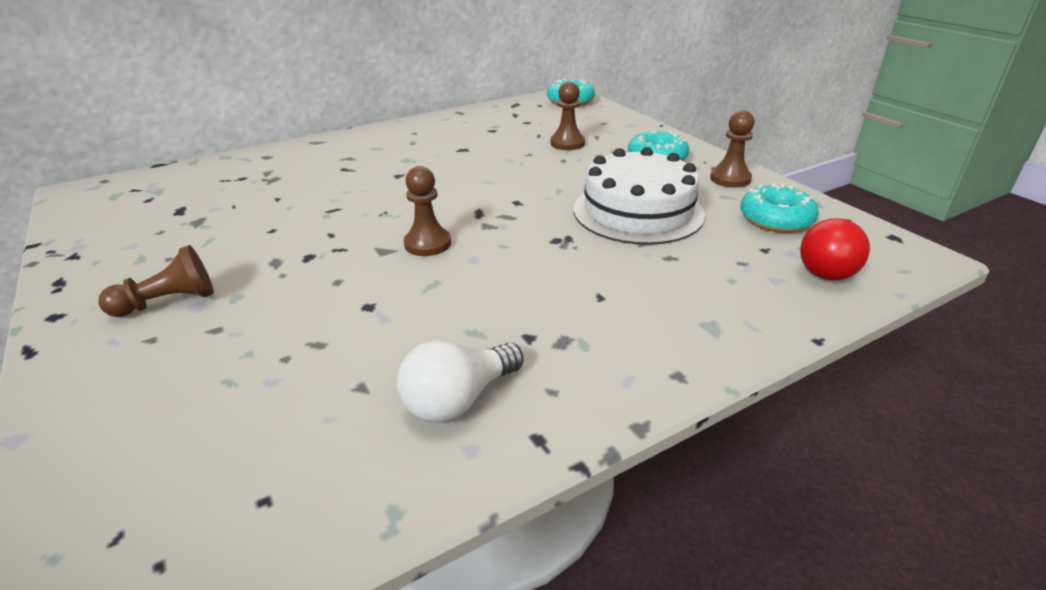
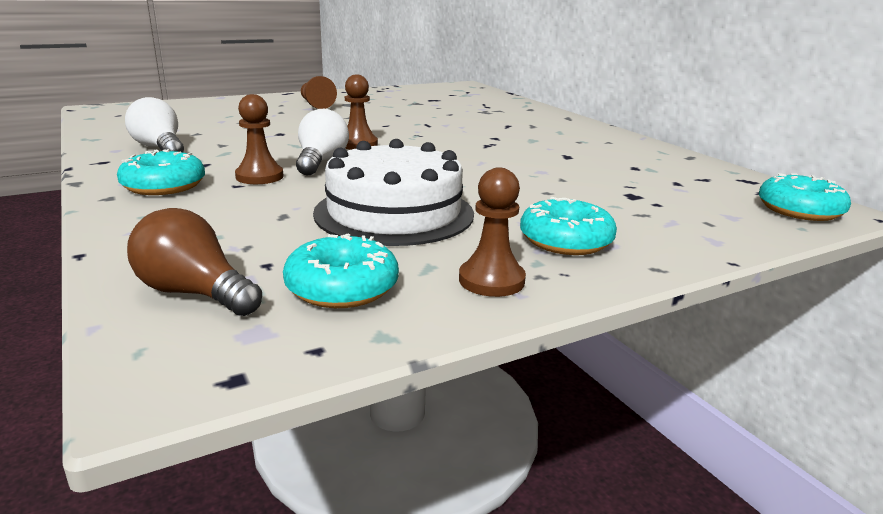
camera: 90 degrees right, 10 degrees down
brown pawn [550,82,585,150] -> brown pawn moved to [235,94,283,184]
red light bulb [800,218,870,280] -> brown light bulb [127,208,262,316]
none -> turquoise donut [117,149,205,195]
none -> white light bulb [296,109,349,175]

